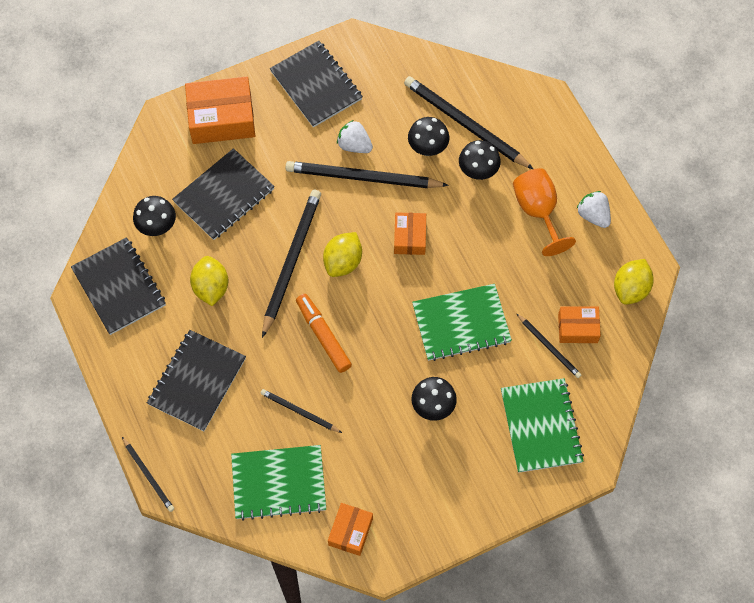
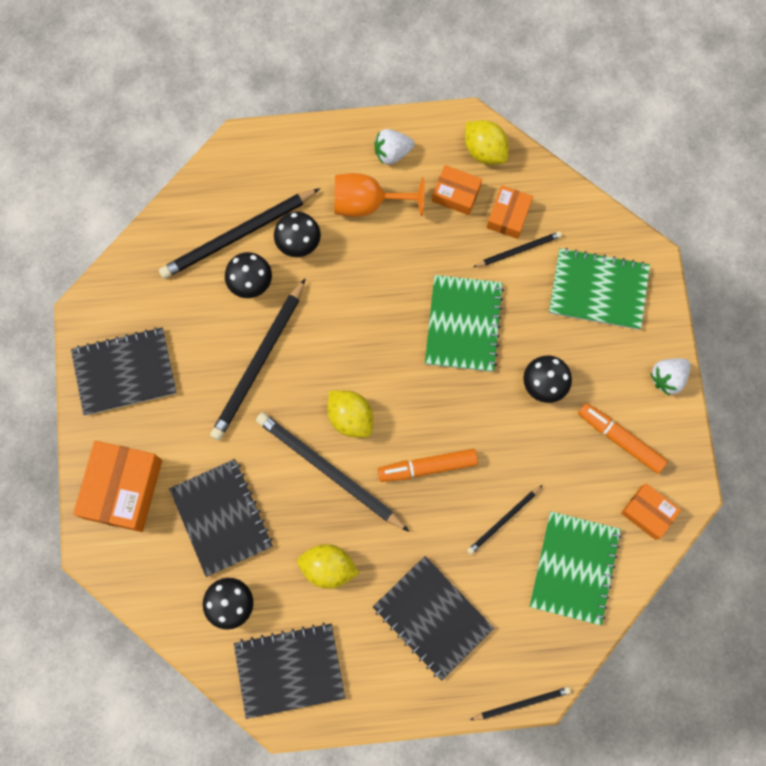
camera: 70 degrees left, 10 degrees up
white strawberry [337,120,373,153] -> white strawberry moved to [650,358,691,396]
orange box [394,212,426,255] -> orange box moved to [432,165,482,215]
none -> orange marker [578,403,668,474]

